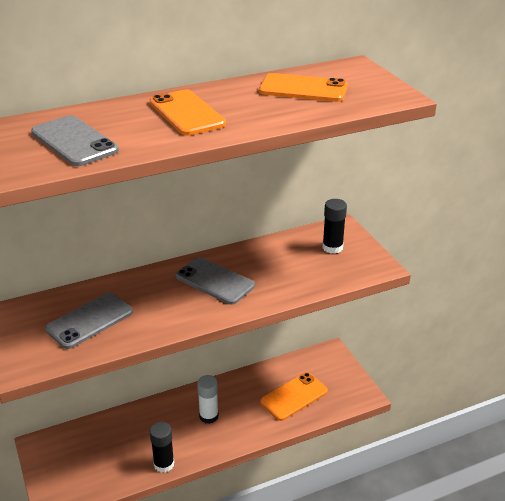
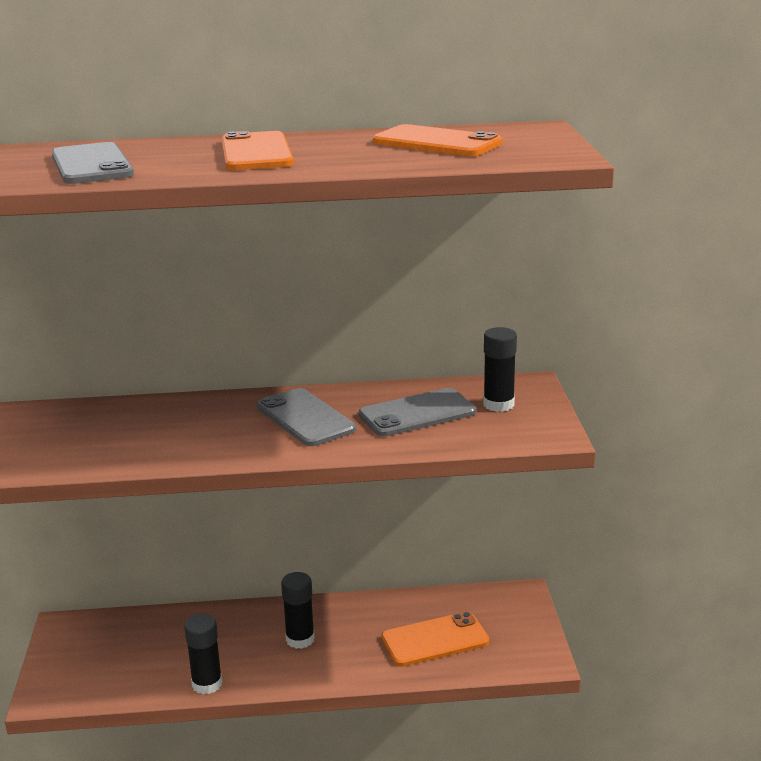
camera: 20 degrees right, 10 degrees down
grey phone [45,292,133,349] -> grey phone moved to [359,388,476,437]
white glue stick [197,375,219,424] -> black glue stick [281,572,315,649]

